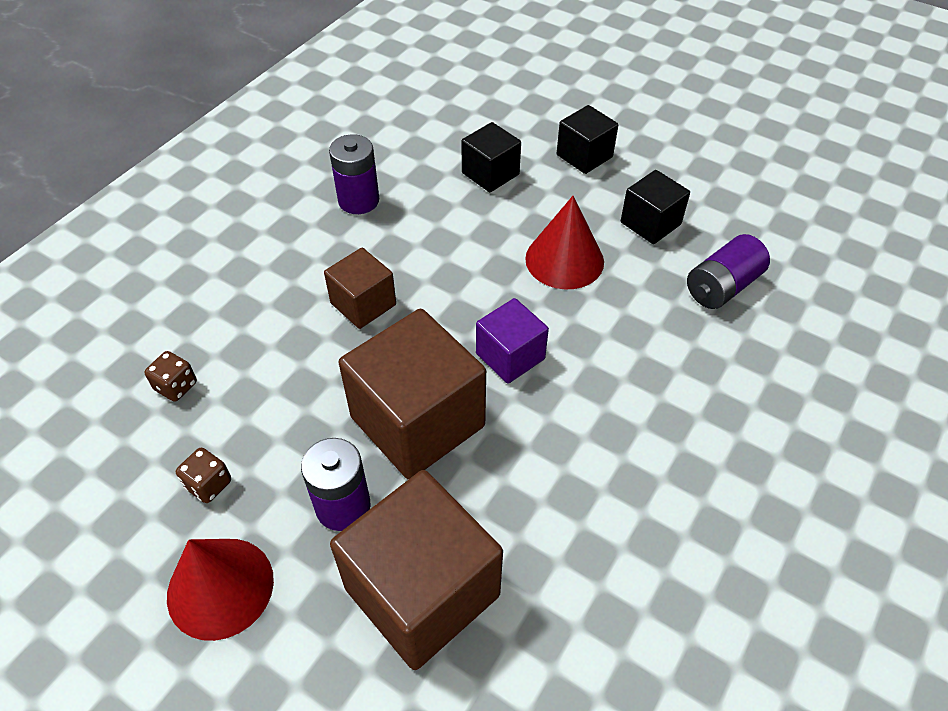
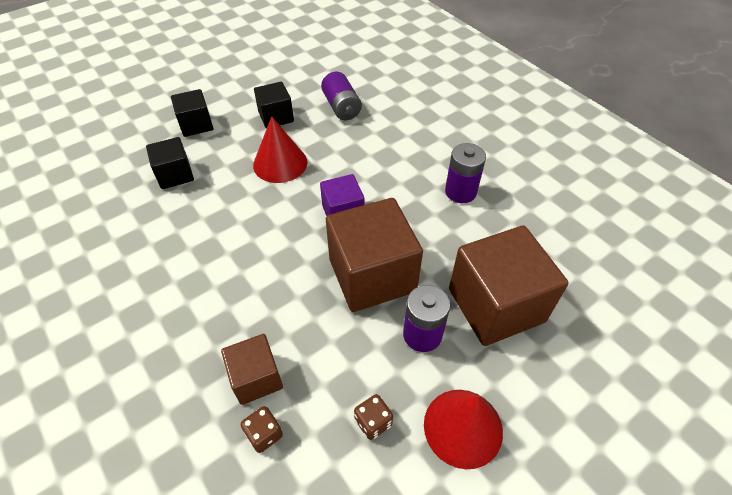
camera: 70 degrees left, 0 degrees up
brown cube [324,248,396,329] -> brown cube moved to [221,334,283,405]
purple battery [329,134,379,214] -> purple battery moved to [445,143,486,203]

